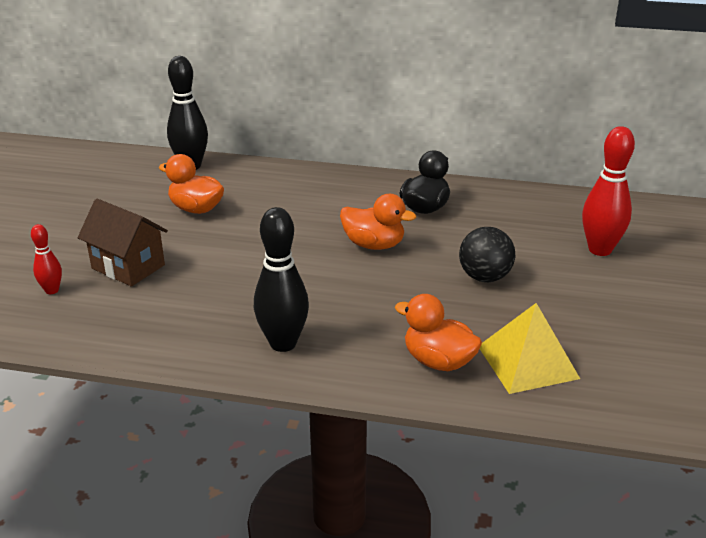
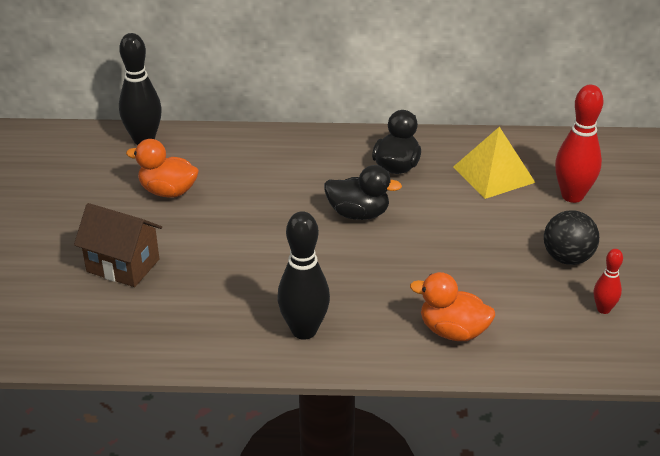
camera: 10 degrees left, 5 degrees up
red bowling pin [31,224,62,294] -> red bowling pin moved to [594,249,623,314]
orange duck [340,194,416,250] -> black duck [324,165,402,220]
black ball [459,227,515,282] -> black ball moved to [544,210,599,265]
yellow pyramid [480,303,580,394] -> yellow pyramid moved to [453,127,536,199]

